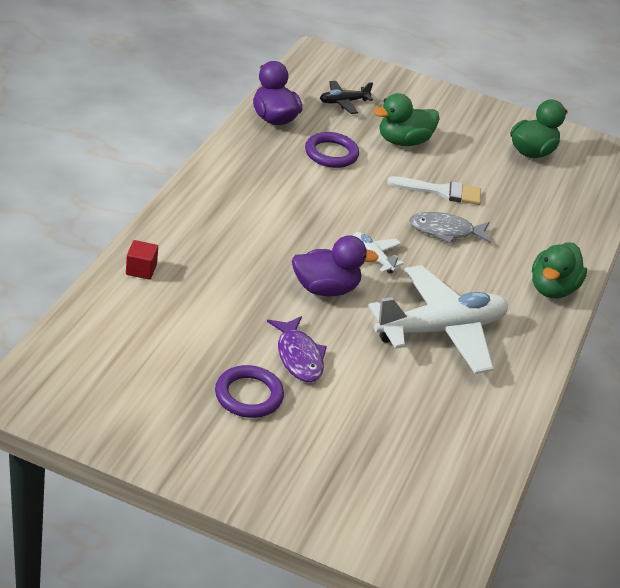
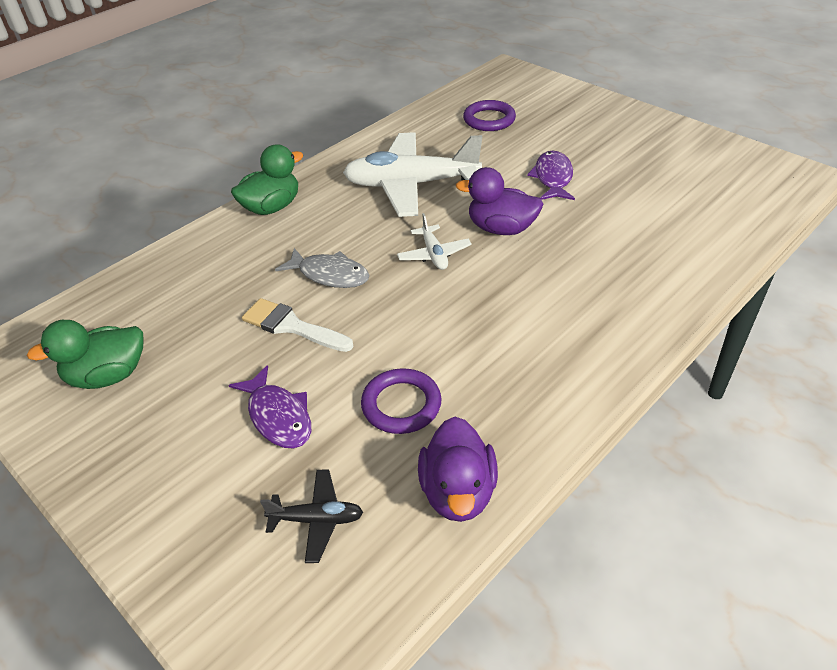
camera: 150 degrees left, 5 degrees up
red cube [126,240,158,280] -> none
purple ring [215,365,284,418] -> purple ring moved to [463,100,516,131]
green duck [374,93,439,146] -> purple fish [229,365,311,449]

